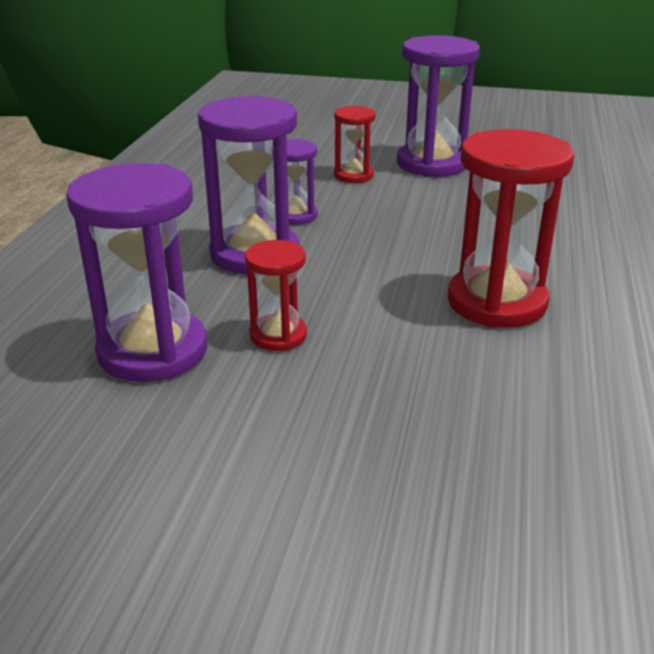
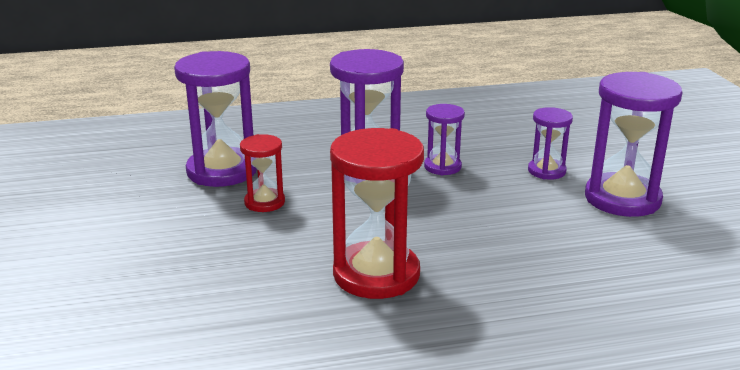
camera: 65 degrees right, 5 degrees down
red hourglass [334,106,376,183] -> purple hourglass [528,107,573,180]

